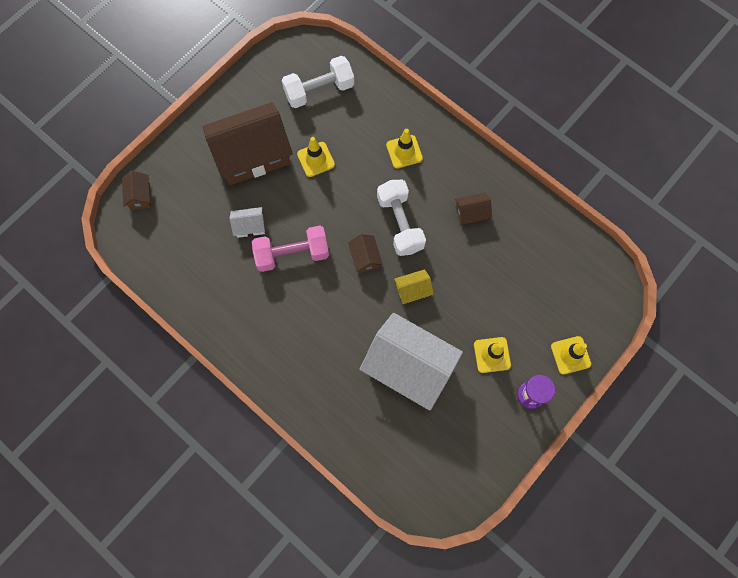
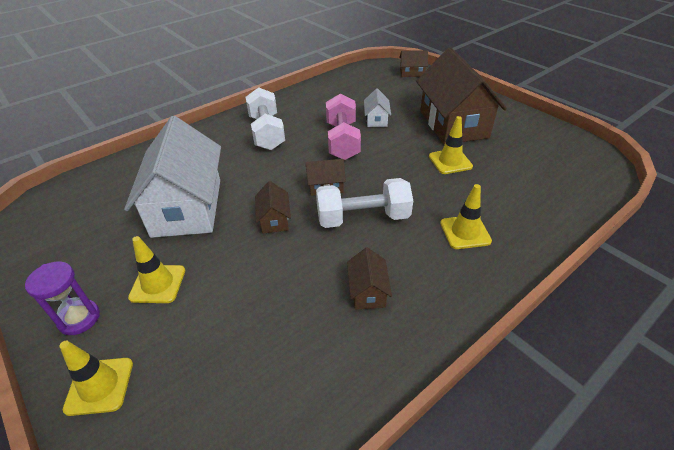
camera: 100 degrees right, 30 degrees down
white dumbbell [282,56,354,108] -> white dumbbell moved to [246,87,285,150]
white house [360,313,463,411] -> white house turned 45 degrees counterclockwise [124,116,221,238]
yellow house [394,269,434,304] -> brown house [255,181,291,234]

